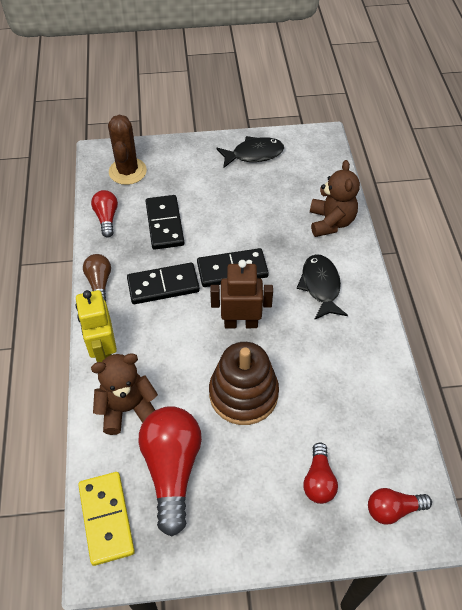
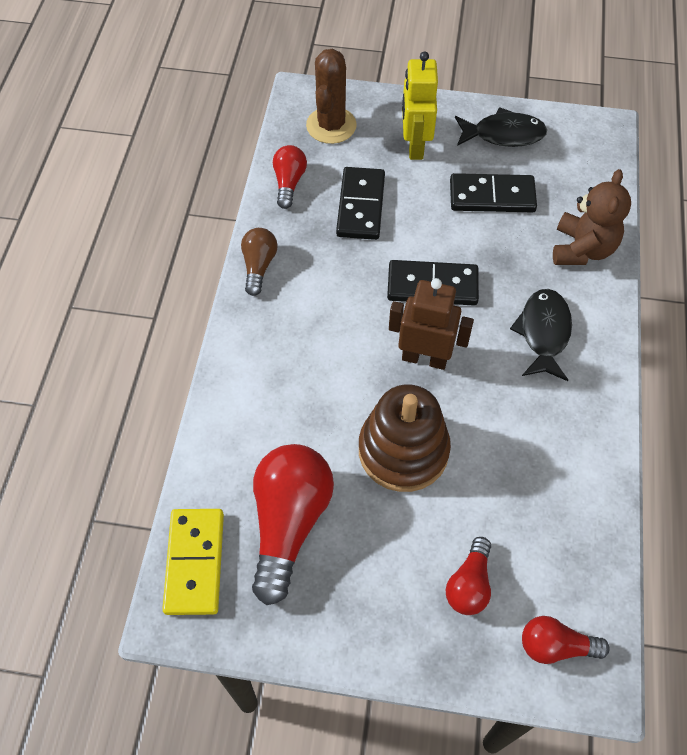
camera: 15 degrees right, 5 degrees up
yellow robot [76,290,117,362] -> yellow robot moved to [402,51,438,160]
brown teddy bear [91,353,158,435] -> none
black domino [127,263,200,304] -> black domino moved to [450,173,537,212]

